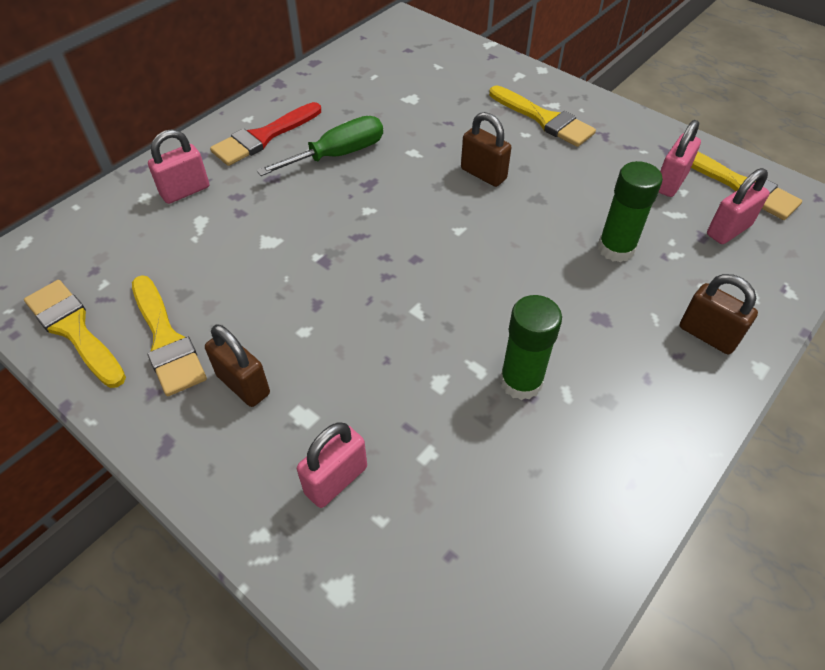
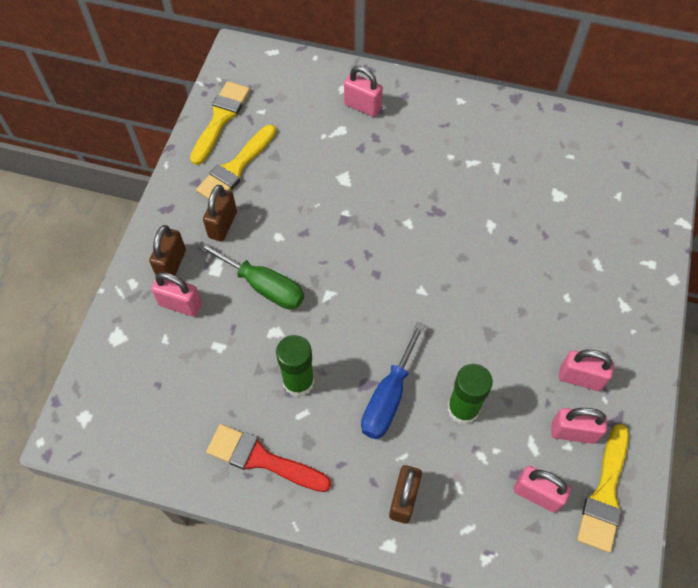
camera: 65 degrees right, 10 degrees up
red brush [210,102,321,166] -> red brush moved to [206,424,331,492]
green screwdriver [257,116,383,176] -> green screwdriver moved to [197,241,304,309]
brown padlock [461,112,511,187] -> brown padlock moved to [149,225,186,275]
yellow brush [489,86,596,147] -> none
none -> blue screwdriver [361,322,425,439]
none -> pink padlock [559,350,614,391]

